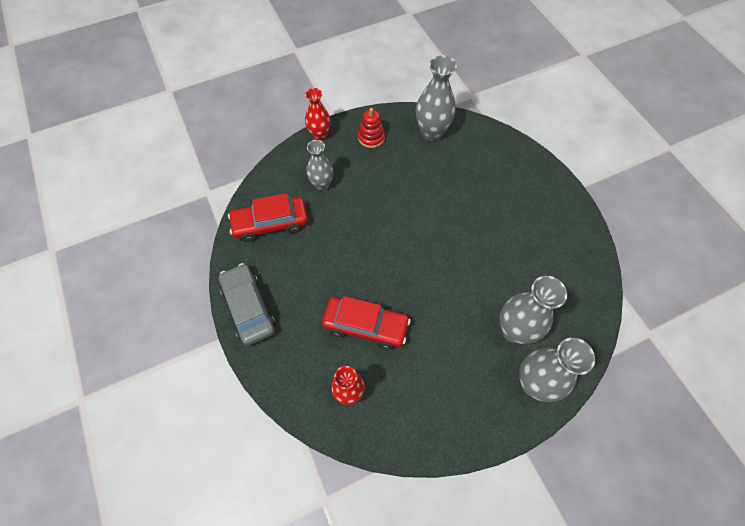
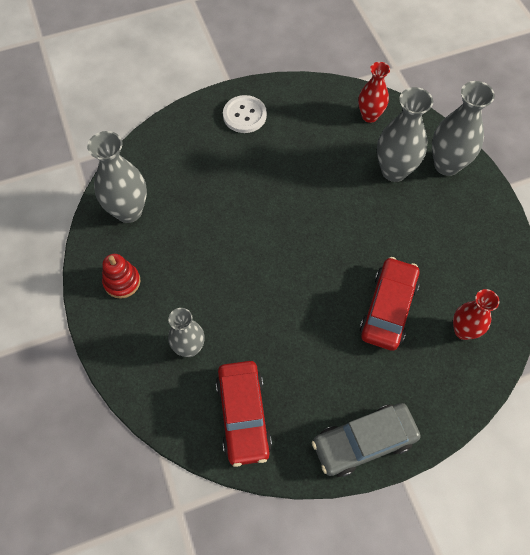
camera: 85 degrees left, 0 degrees up
red vase [305,88,330,141] -> red vase moved to [358,62,390,123]
none -> white button [223,95,267,133]

